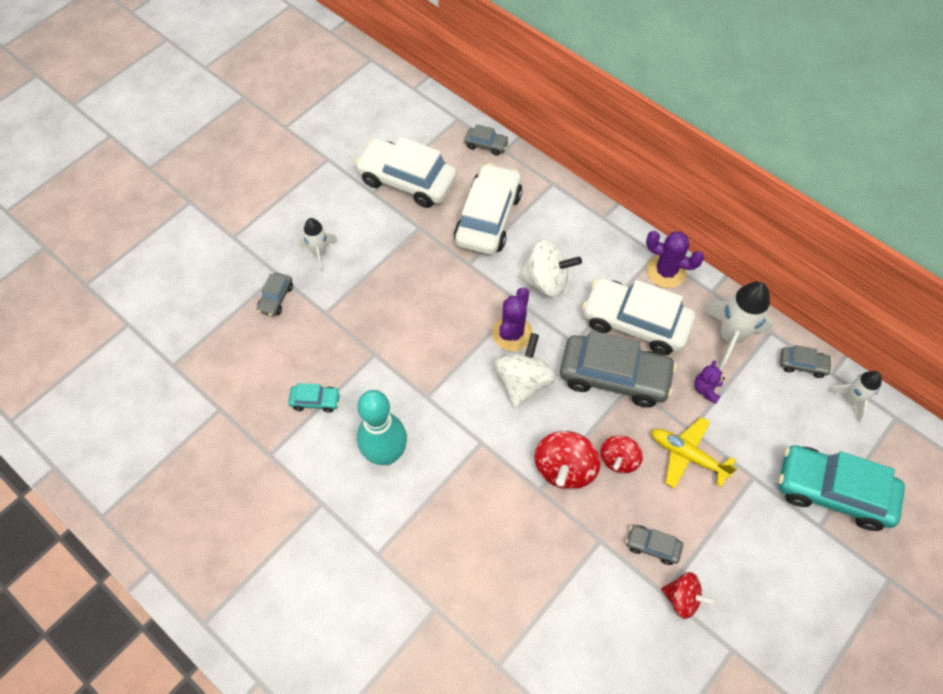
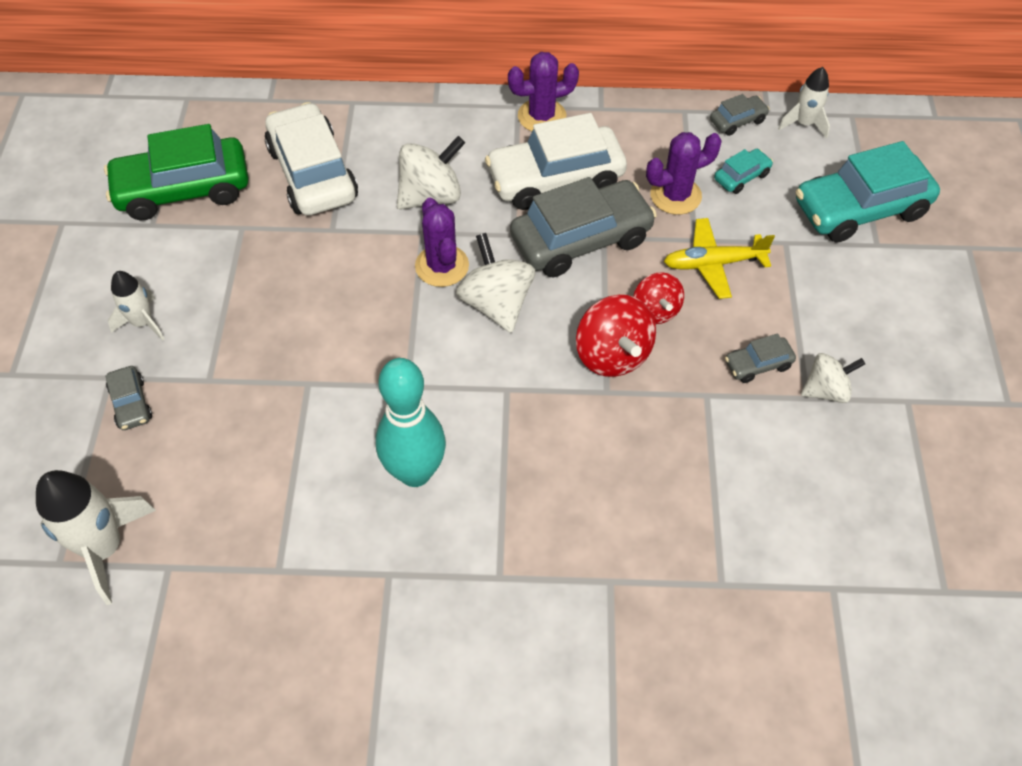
camera: 40 degrees left, 5 degrees down
turquoise car [288,383,341,413] -> turquoise car moved to [714,149,773,194]
white car [355,137,457,208] -> green car [104,124,248,220]
grey car [465,124,509,156] -> none
red spinning top [661,572,714,619] -> white spinning top [801,353,865,403]
purple teddy bear [694,361,725,404] -> purple cactus [646,132,722,215]
white rocket [703,282,773,370] -> white rocket moved to [36,470,156,605]

